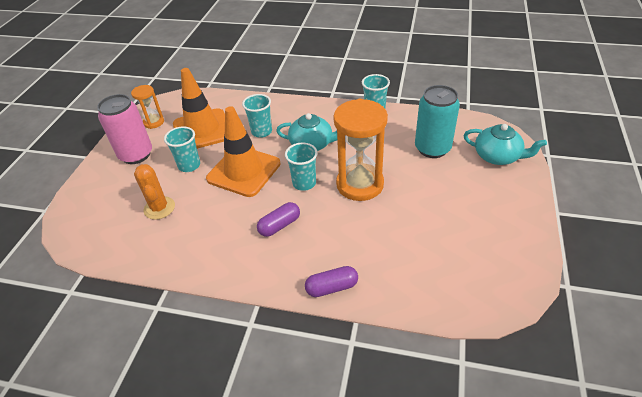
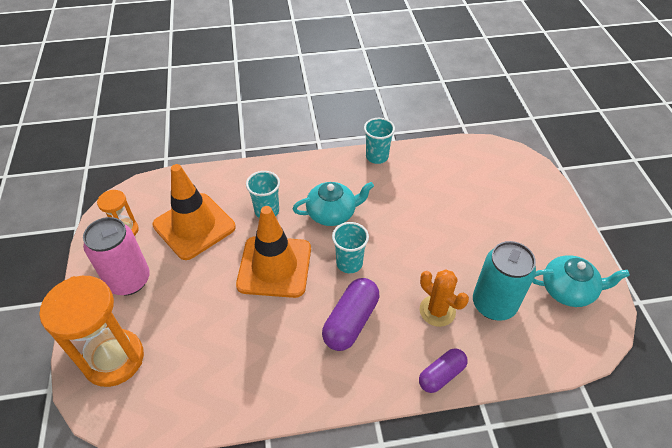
camera: 25 degrees left, 5 degrees up
orange cactus [134,164,175,220] -> orange cactus moved to [420,270,469,327]
turquoise cup [164,126,200,172] -> none
purple capsule [257,202,300,237] -> purple capsule [322,278,379,351], size x1.53
orange hourglass [333,99,388,201] -> orange hourglass moved to [39,276,144,387]
turquoise can [415,85,460,158] -> turquoise can moved to [473,241,536,321]
turquoise teapot [464,124,547,165] -> turquoise teapot moved to [532,255,630,307]

